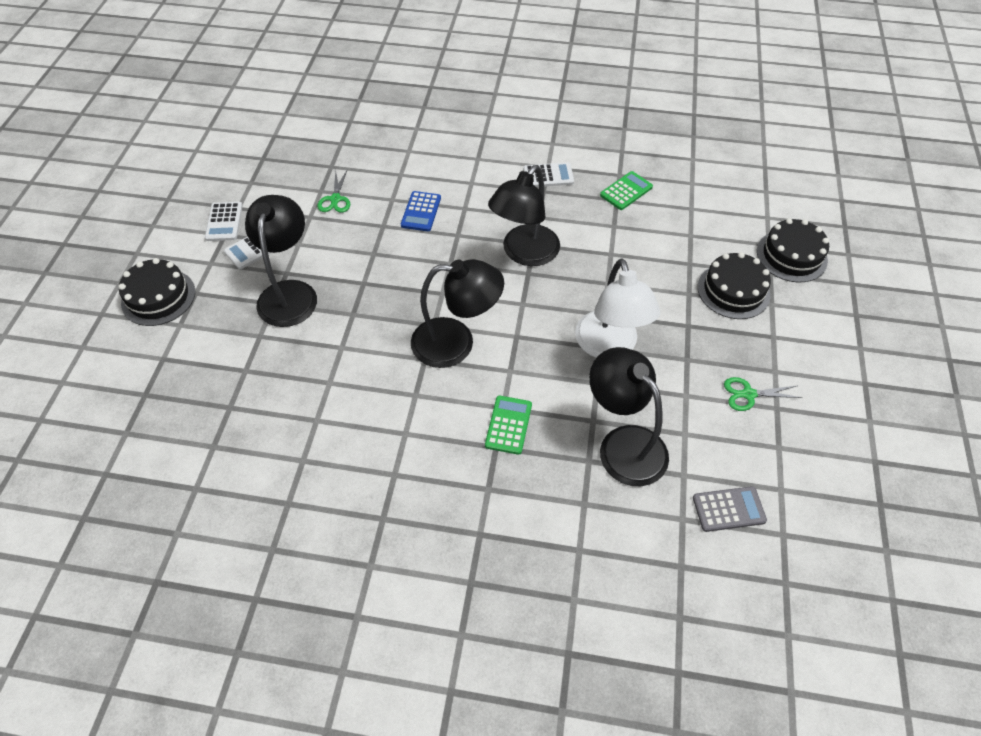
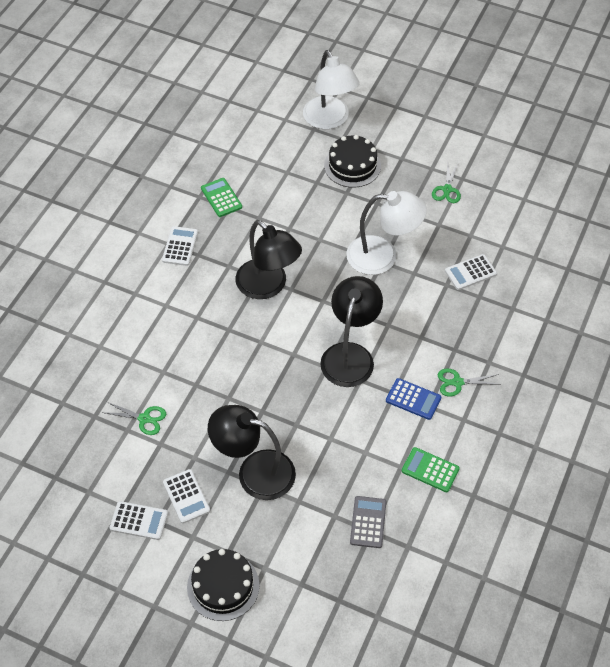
camera: 75 degrees left, 0 degrees up
blue calculator [401,191,441,231] -> blue calculator moved to [386,378,441,420]
green calculator [485,396,532,455] -> green calculator moved to [402,447,460,492]
black lamp [589,347,669,486] -> white calculator [445,254,497,290]
grey calculator [693,486,767,532] -> grey calculator moved to [350,496,386,548]
black cake [757,218,829,282] -> white lamp [303,50,360,129]
none -> green scissors [438,368,501,397]

